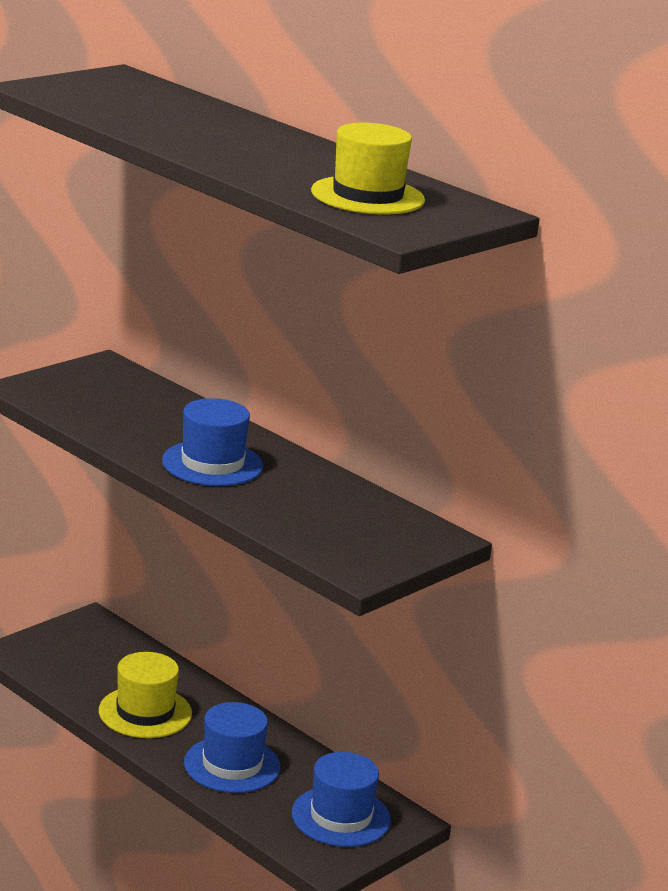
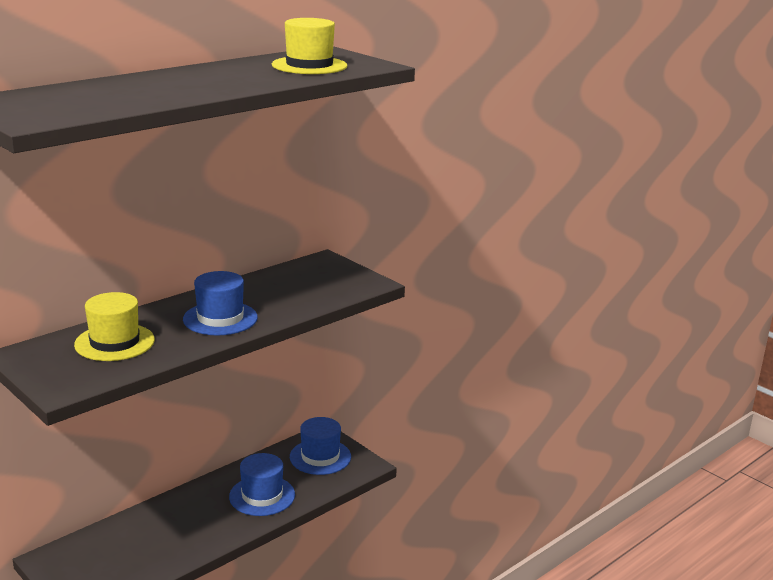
camera: 85 degrees left, 0 degrees up
yellow hat [99,652,192,738] -> yellow hat moved to [74,292,155,361]

